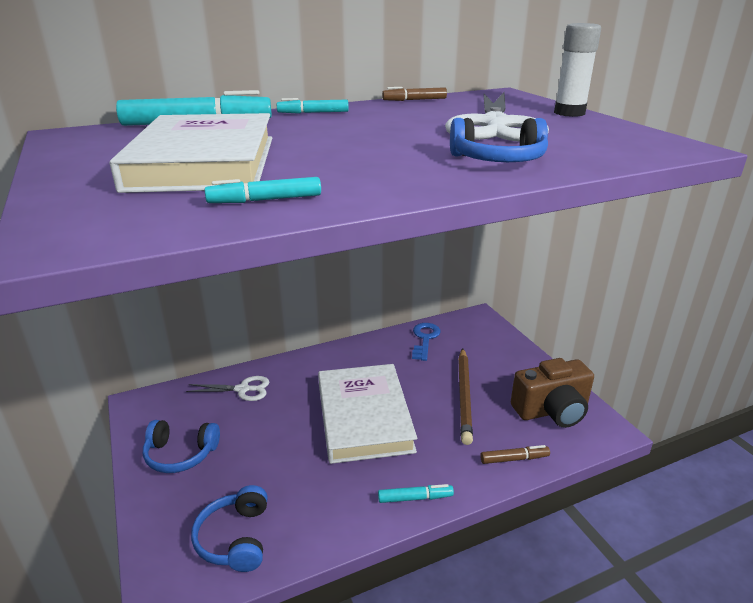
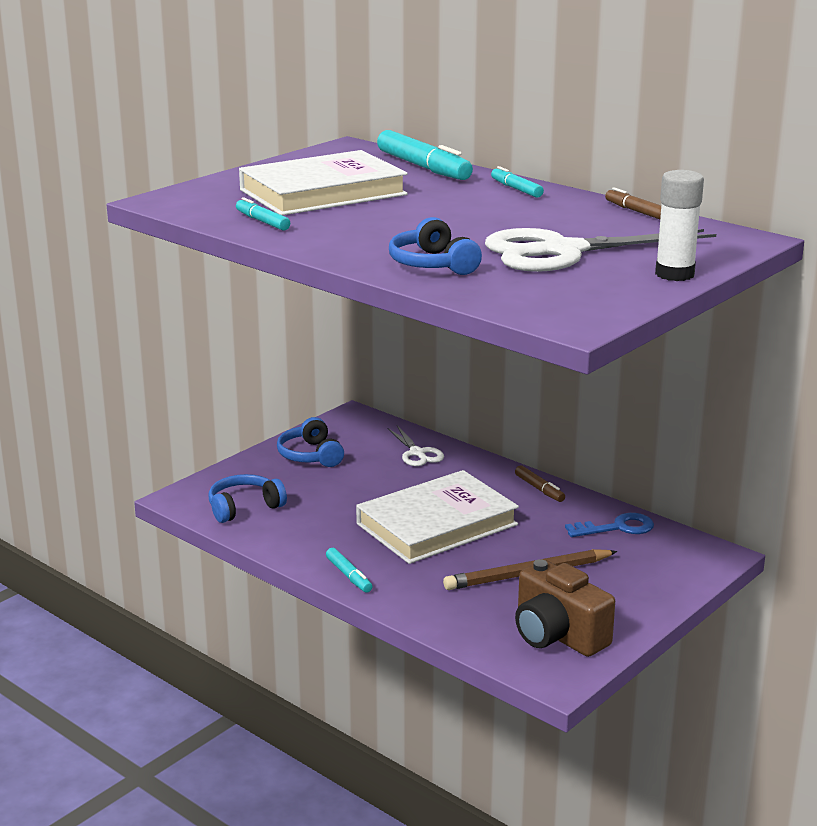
camera: 65 degrees right, 5 degrees down
brown marker [480,445,550,464] -> brown marker moved to [515,465,565,502]

